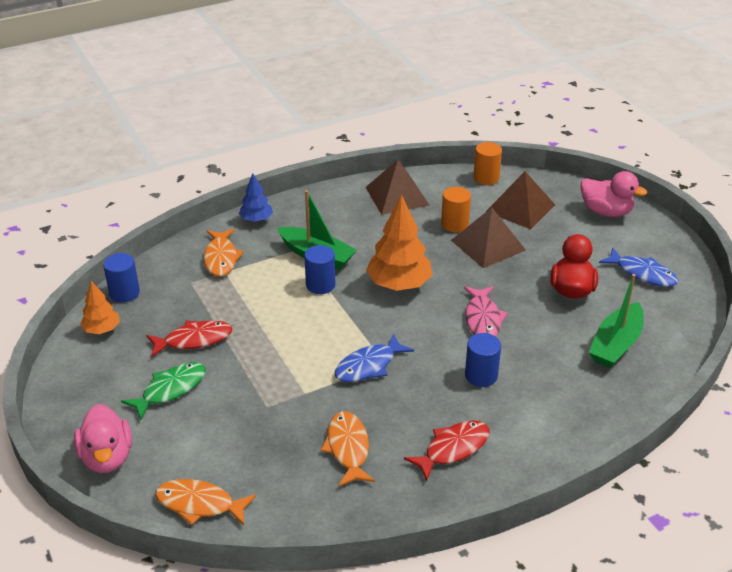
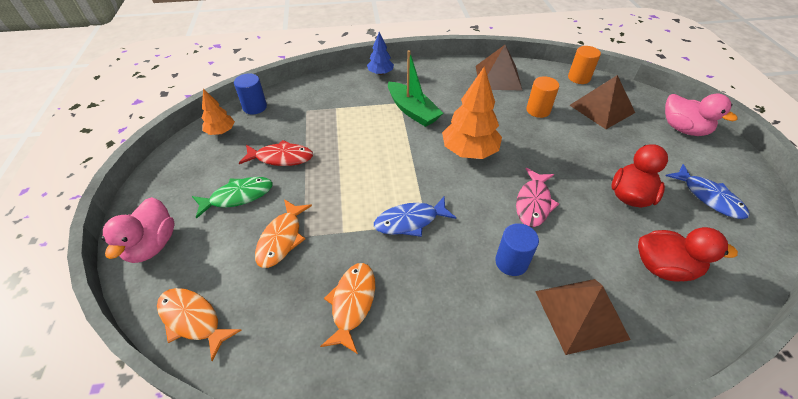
camera: 20 degrees right, 10 degrees up
orange fish [204,229,244,277] -> orange fish moved to [255,199,312,268]
blue cylinder [304,245,335,294] -> none
red fish [404,420,490,481] -> none
brown pyramid [451,208,526,268] -> brown pyramid moved to [535,279,631,355]
green boat [589,274,644,368] -> red duck [638,227,738,281]

